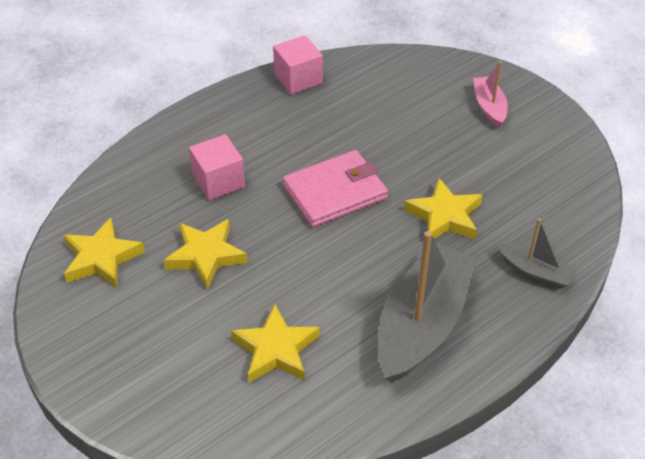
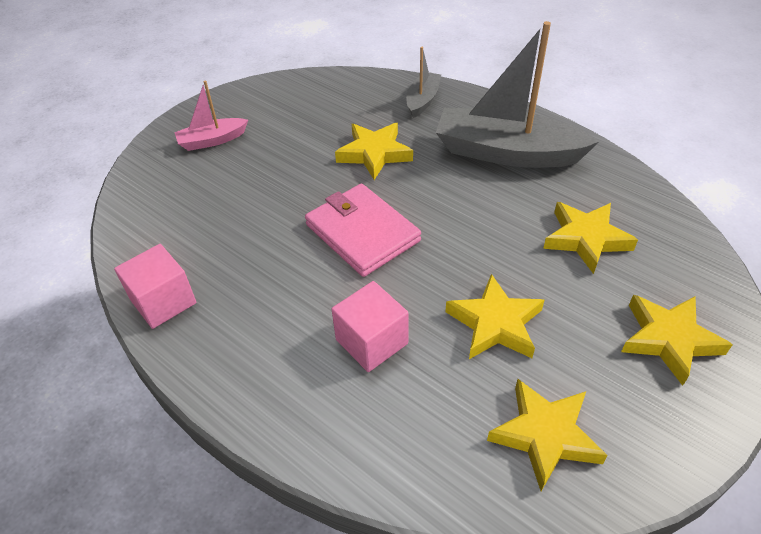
camera: 100 degrees left, 0 degrees up
none -> yellow star [621,295,733,386]

